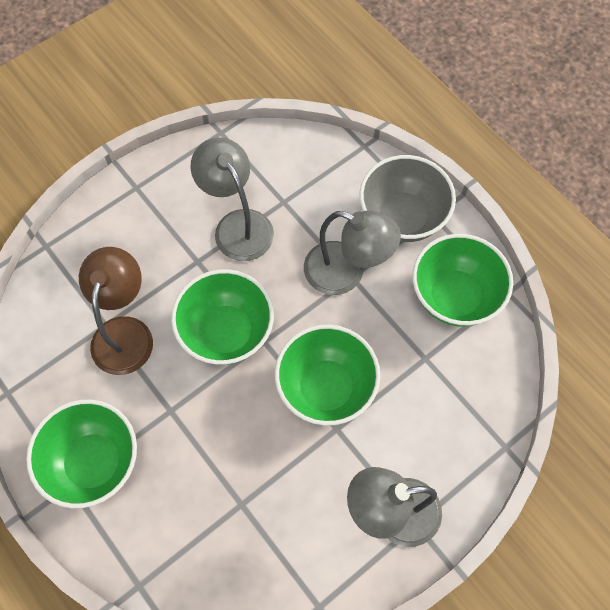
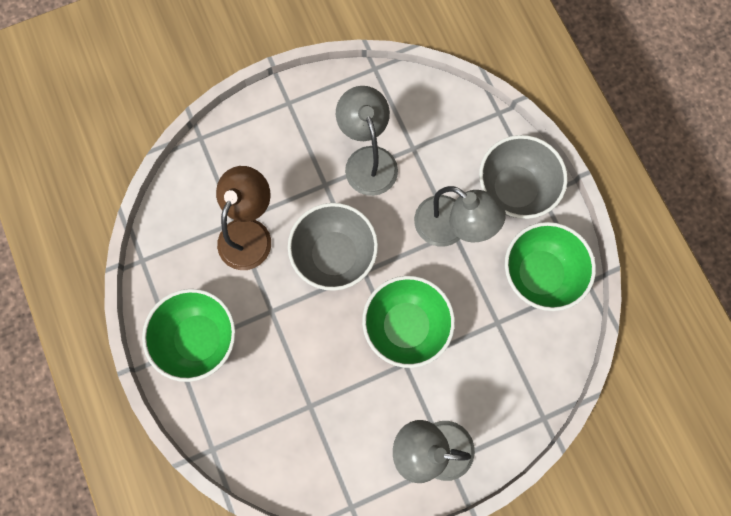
camera: 15 degrees right, 10 degrees up
green bowl [171,269,274,365] -> grey bowl [288,203,378,291]

